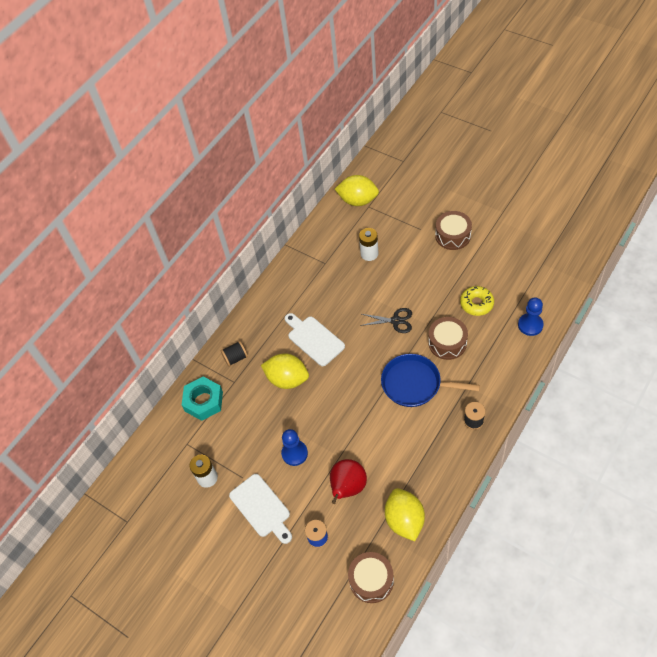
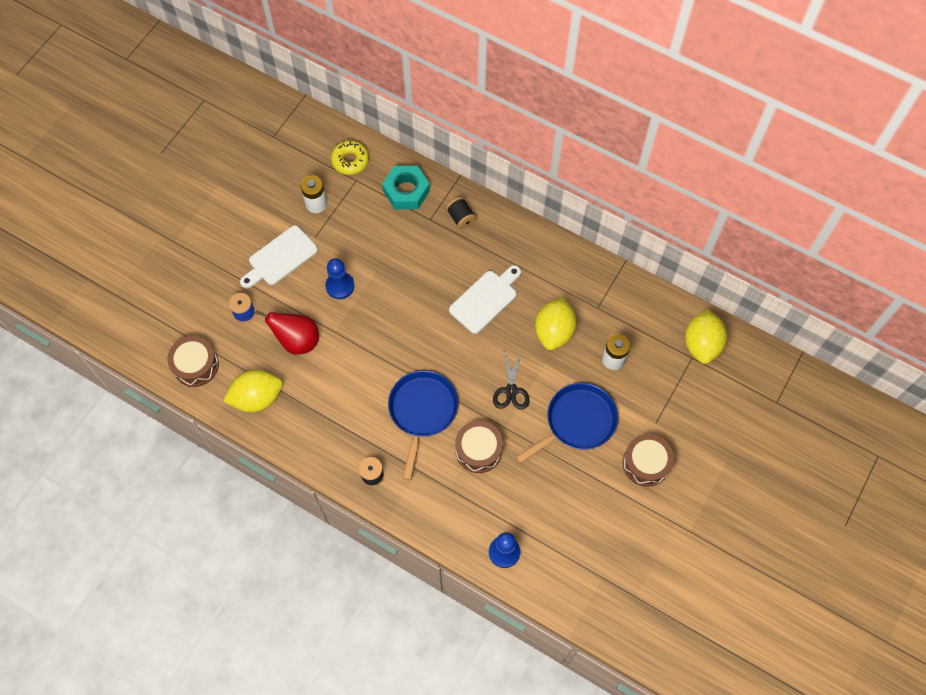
camera: 80 degrees right, 10 degrees up
yellow lemon [261,354,309,389] -> yellow lemon moved to [535,297,577,350]
yellow donut [460,286,494,316] -> yellow donut moved to [331,140,369,175]
none -> blue pan [516,383,618,464]

